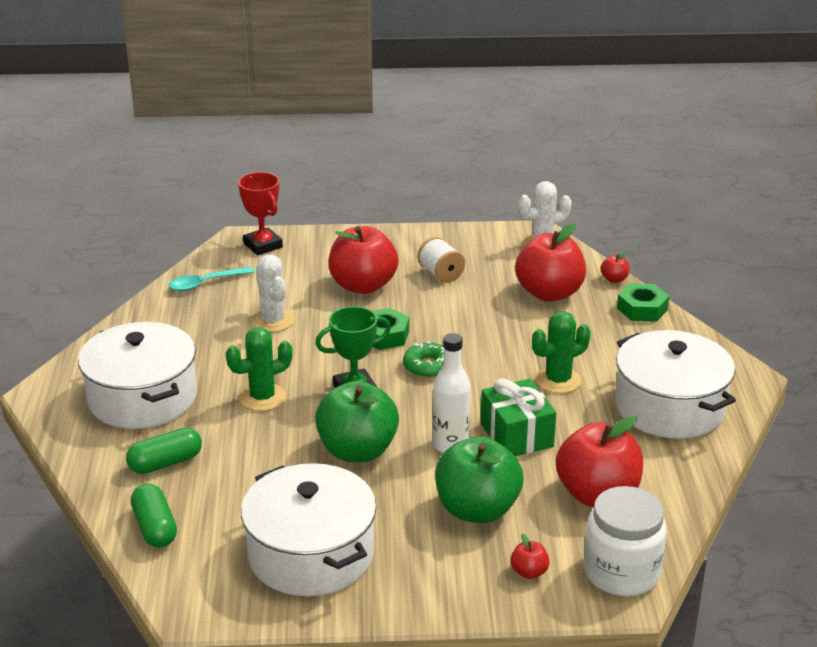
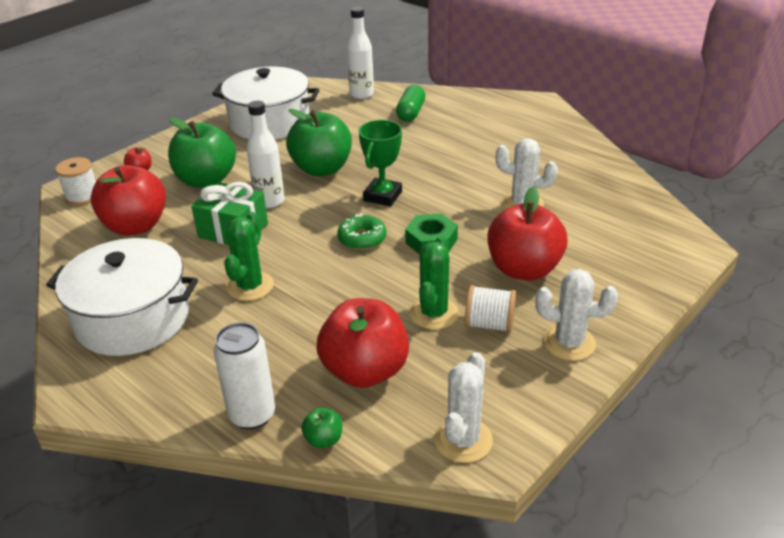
camera: 135 degrees right, 5 degrees up
white pot [78,322,197,429] -> none
green capsule [131,483,177,548] -> white bottle [347,7,374,99]
turquoise spoon [169,267,255,291] -> none
green cactus [226,327,293,411] -> green cactus moved to [409,236,459,330]
red trophy [238,172,283,255] -> none
white jar [584,486,667,596] -> white spool [55,157,96,205]
red apple [601,252,629,283] -> green apple [301,407,342,448]
green nut [617,283,669,322] -> white can [213,322,275,430]
none -> white cactus [535,269,618,361]

